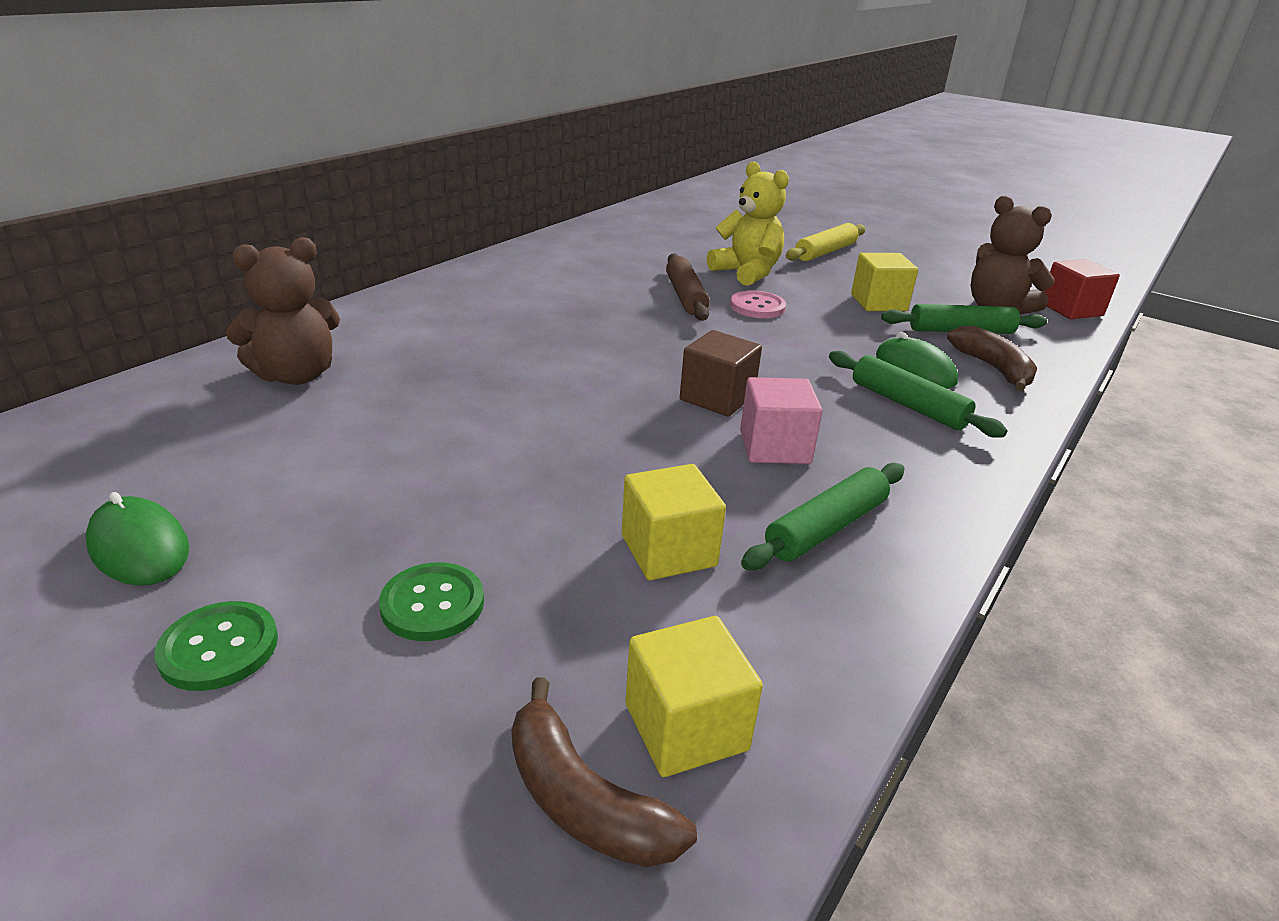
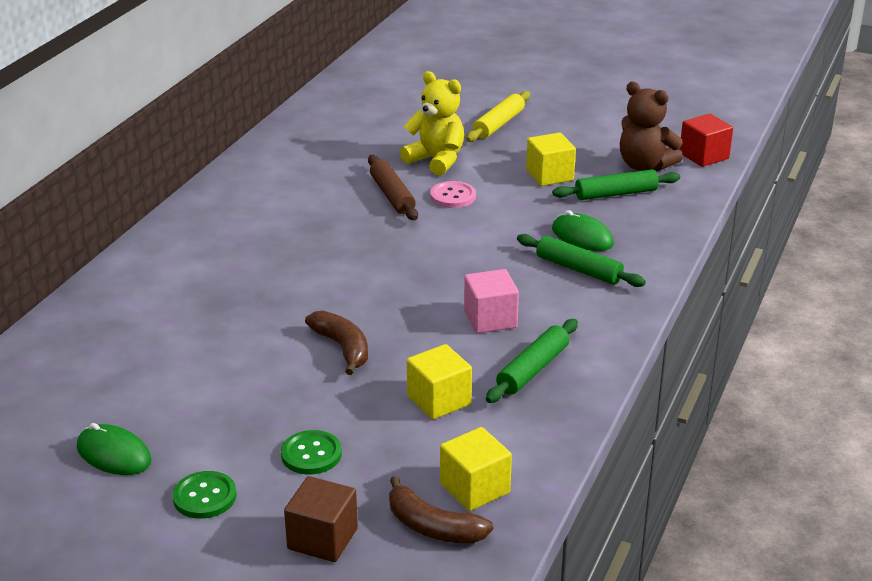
camera: 10 degrees left, 0 degrees up
brown teddy bear [226,237,340,385] -> none
brown cube [680,330,762,417] -> brown cube moved to [284,476,358,562]
brown banana [947,326,1037,391] -> brown banana moved to [305,311,368,375]

